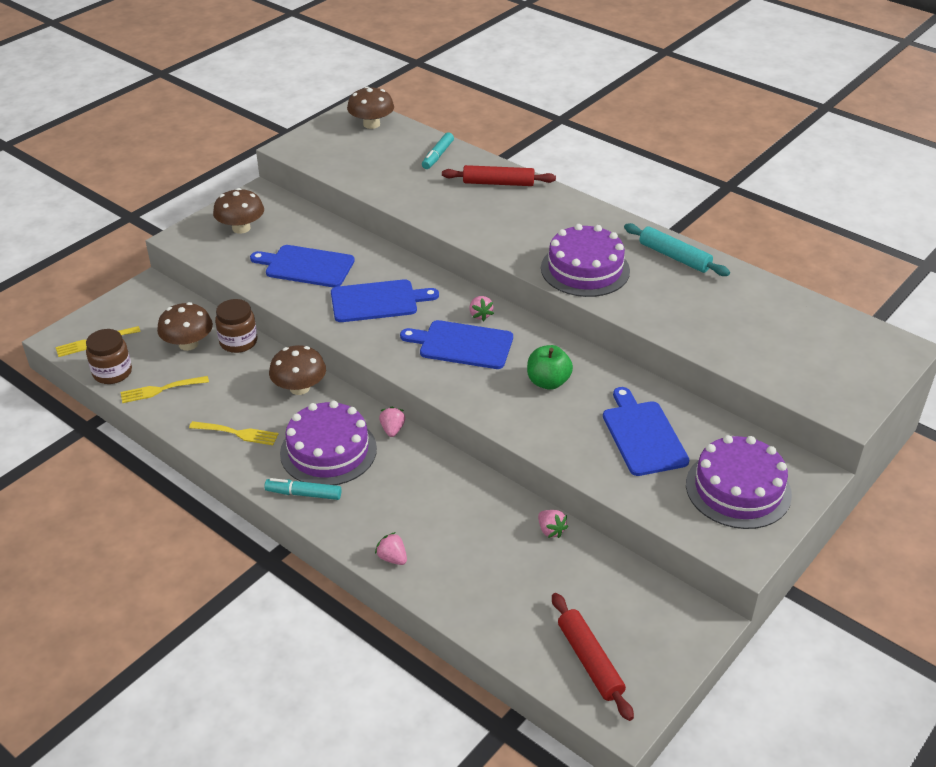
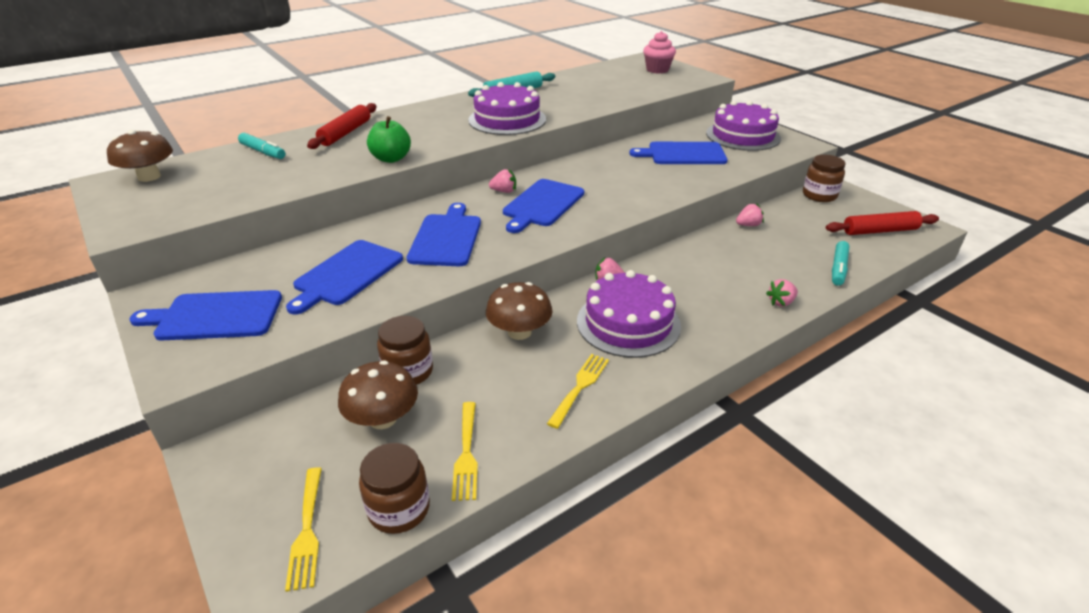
camera: 75 degrees left, 5 degrees down
brown mushroom [213,188,264,234] -> blue cutting board [129,290,282,341]
turquoise marker [264,478,342,500] -> turquoise marker moved to [832,241,849,286]
green apple [527,345,573,390] -> green apple moved to [367,116,411,163]
none -> pink cupcake [643,31,676,74]
none -> brown jar [803,155,846,202]

